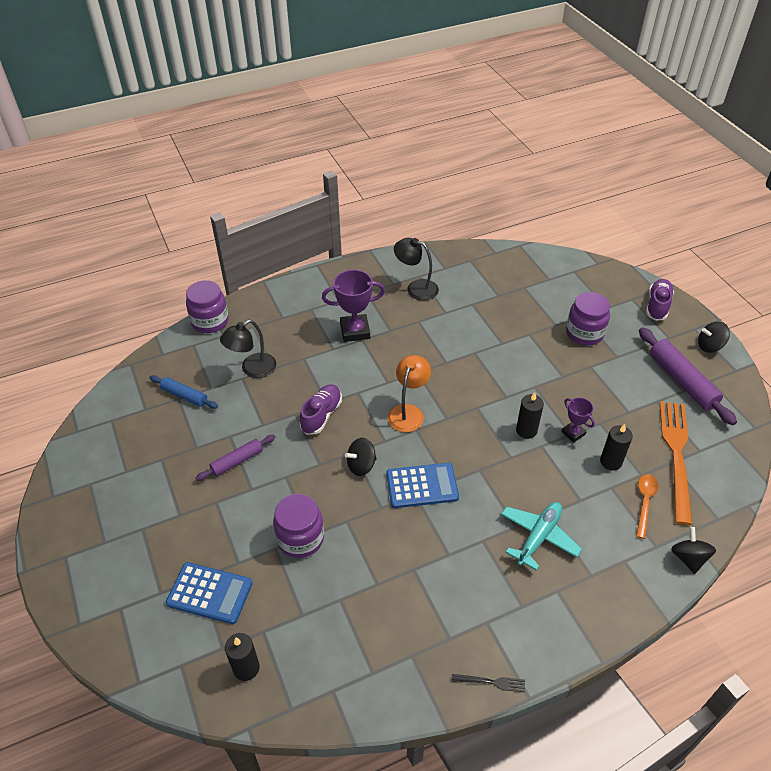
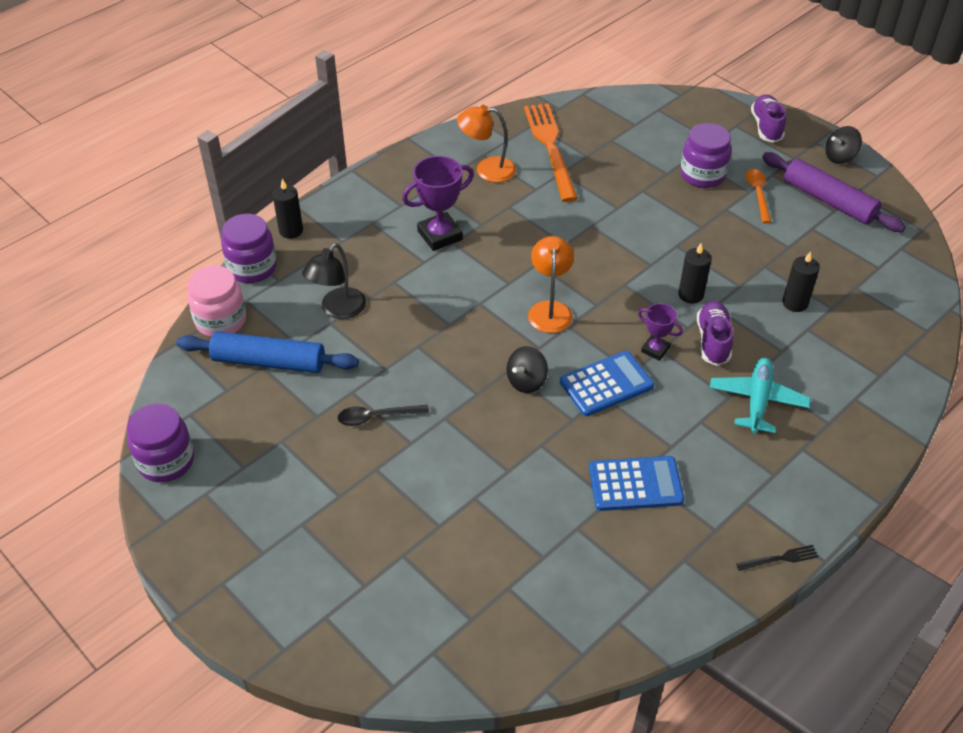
camera: 20 degrees left, 0 degrees up
blue rolling pin [150,375,218,409] -> blue rolling pin [176,331,359,373], size x1.70
blue calculator [166,562,253,624] -> blue calculator moved to [589,456,684,511]
purple rolling pin [196,435,275,481] -> black spoon [338,405,429,426]
black candle [225,633,260,681] -> black candle moved to [272,179,303,239]
purple jar [273,494,324,558] -> purple jar moved to [127,404,194,482]
purple shoe [300,384,342,435] -> purple shoe moved to [697,301,733,366]
black lamp [394,238,439,301] -> orange lamp [457,105,516,182]
purple trophy [561,397,595,443] -> purple trophy moved to [638,303,683,361]
orange spoon [636,474,658,539] -> orange spoon moved to [745,169,771,223]
orange fork [660,401,692,525] -> orange fork moved to [524,104,578,202]
black spinning top [671,527,716,574] -> none
none -> pink jar [187,265,246,337]

